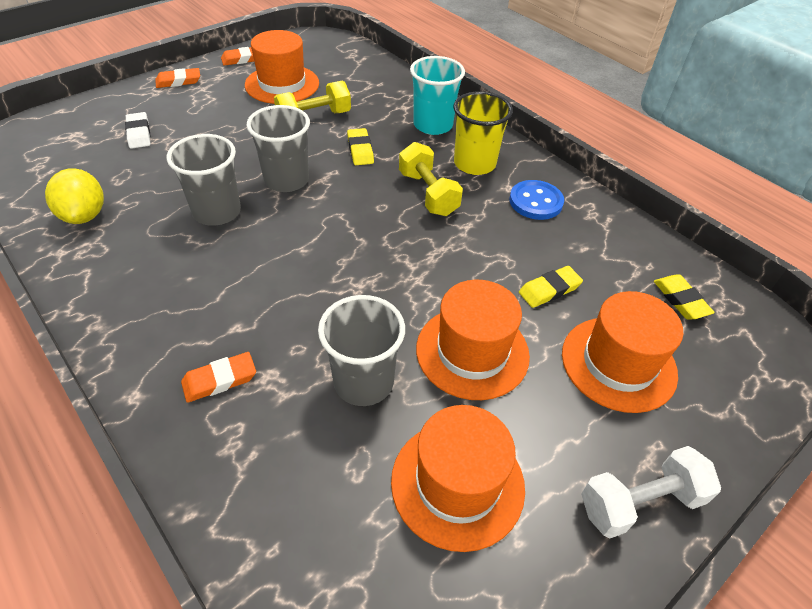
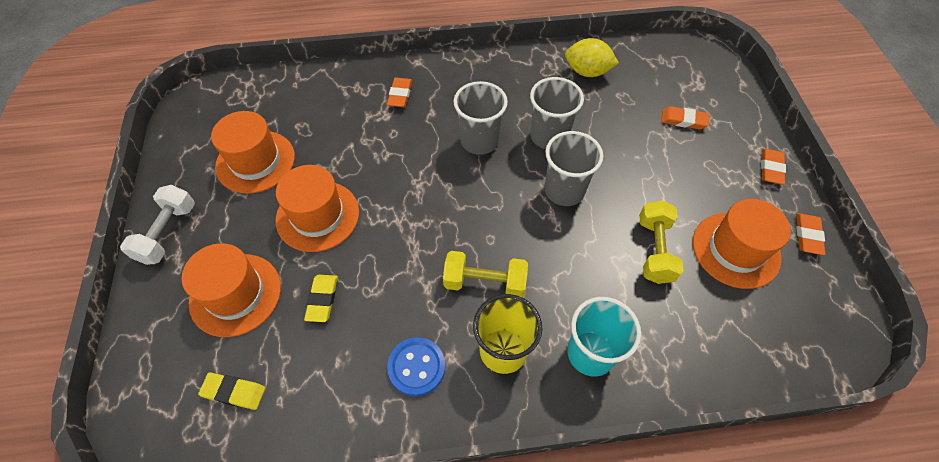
camera: 125 degrees right, 10 degrees up
white eraser [125,112,150,149] -> orange eraser [661,106,709,129]
grey cup [318,295,405,406] -> grey cup moved to [454,81,508,155]
yellow eraser [347,128,374,165] -> none

